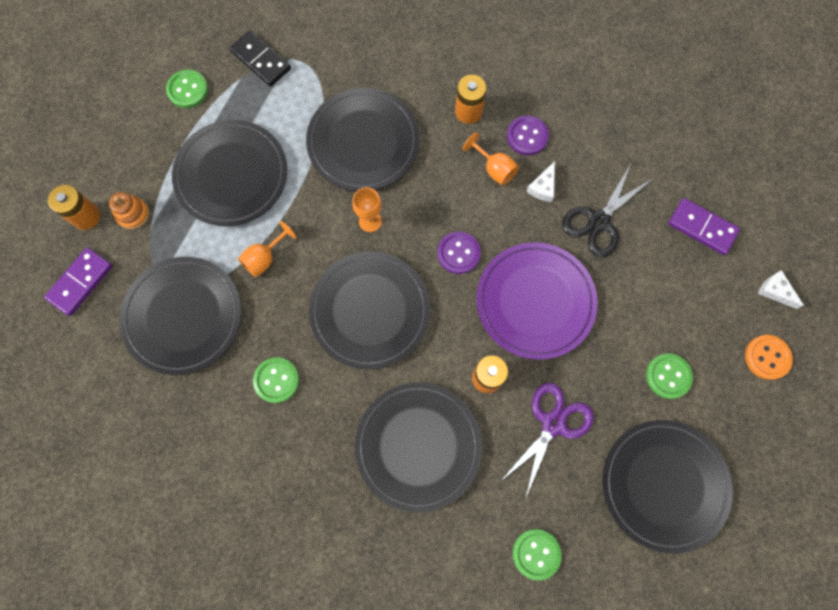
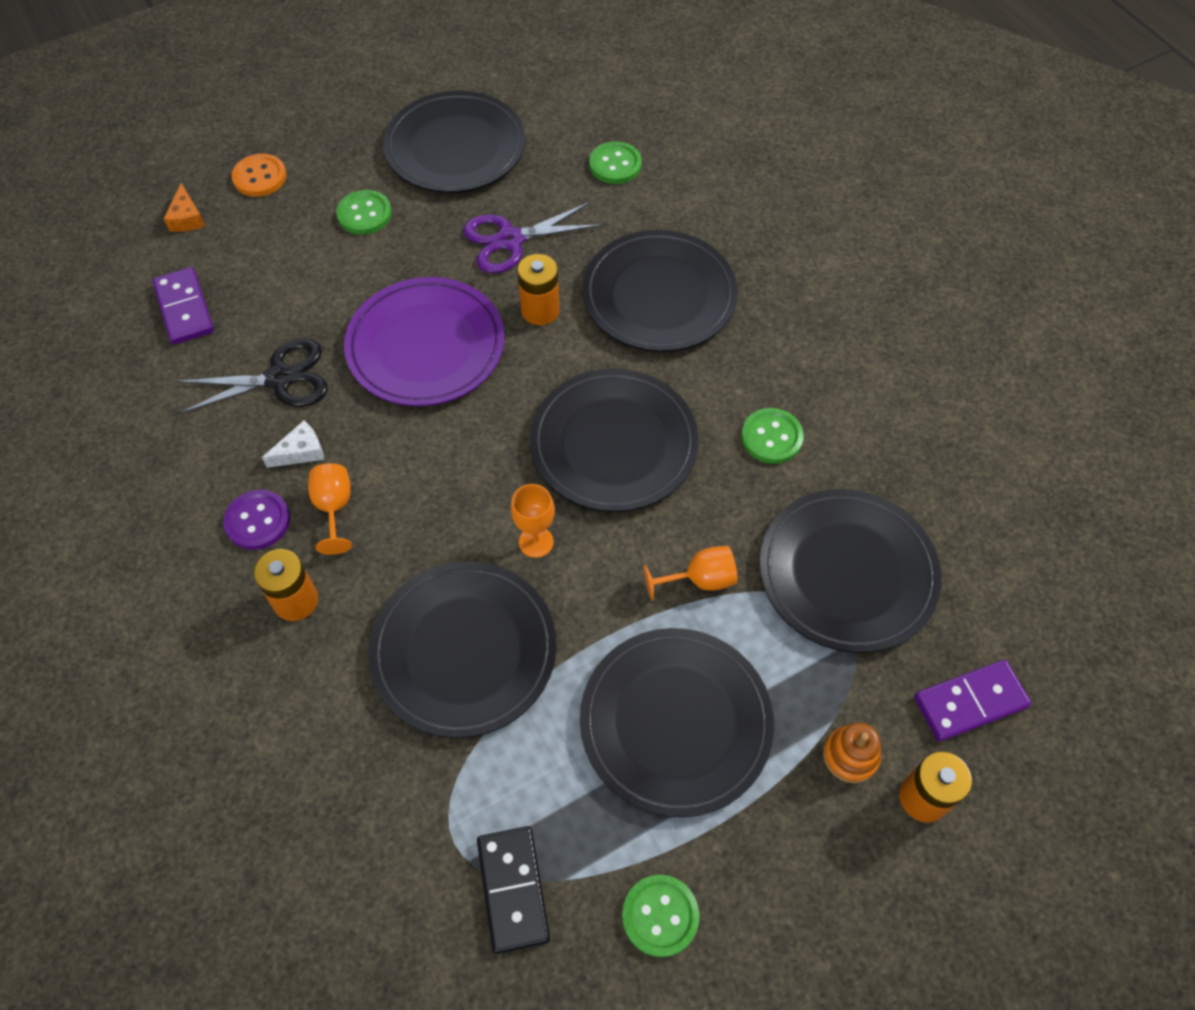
camera: 145 degrees left, 15 degrees down
purple button [437,231,481,274] -> none
white cheese [758,270,804,309] -> orange cheese [164,183,205,232]

